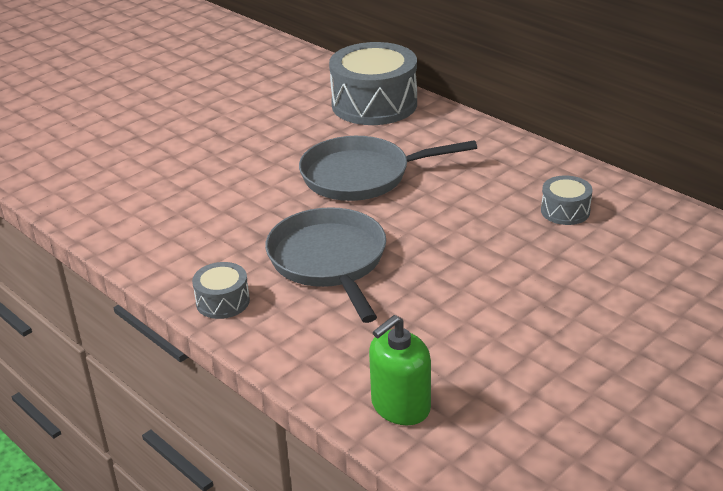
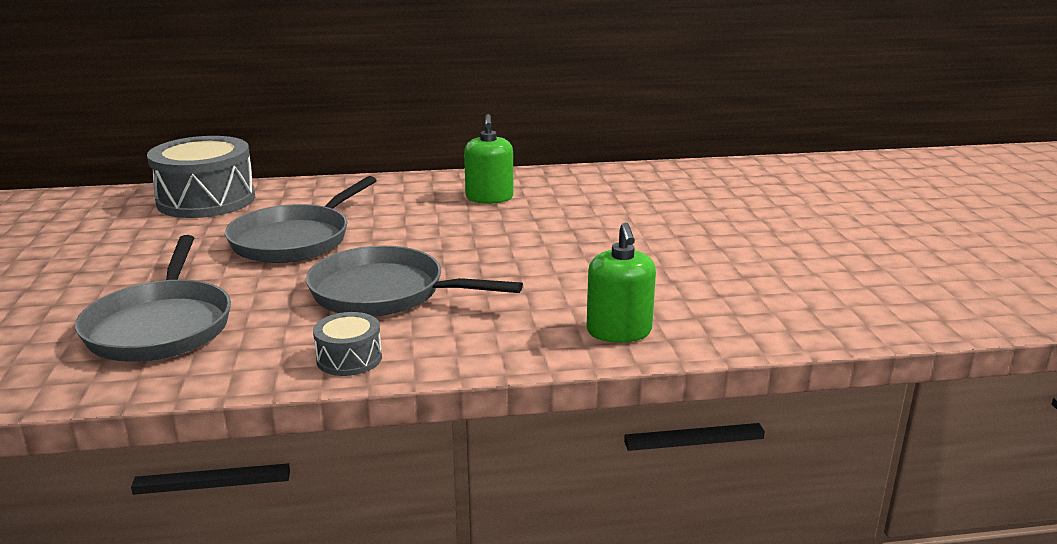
camera: 55 degrees left, 10 degrees down
grey drum [541,175,593,225] -> green soap dispenser [464,114,513,204]
none -> grey pan [75,235,231,362]

